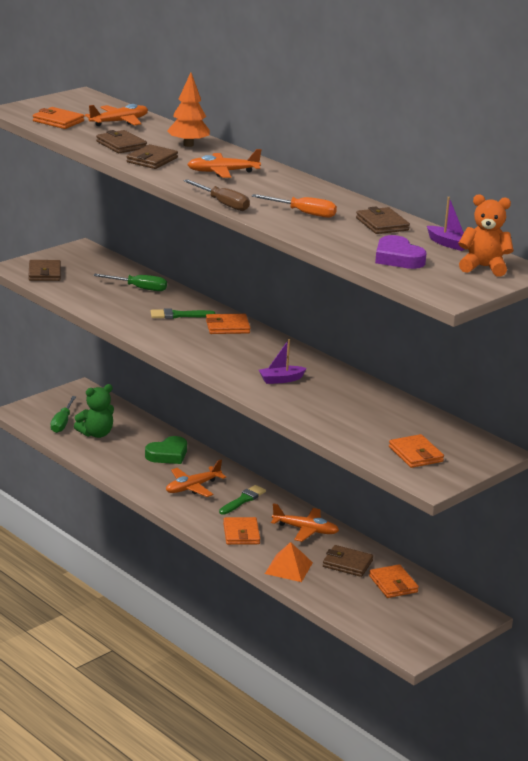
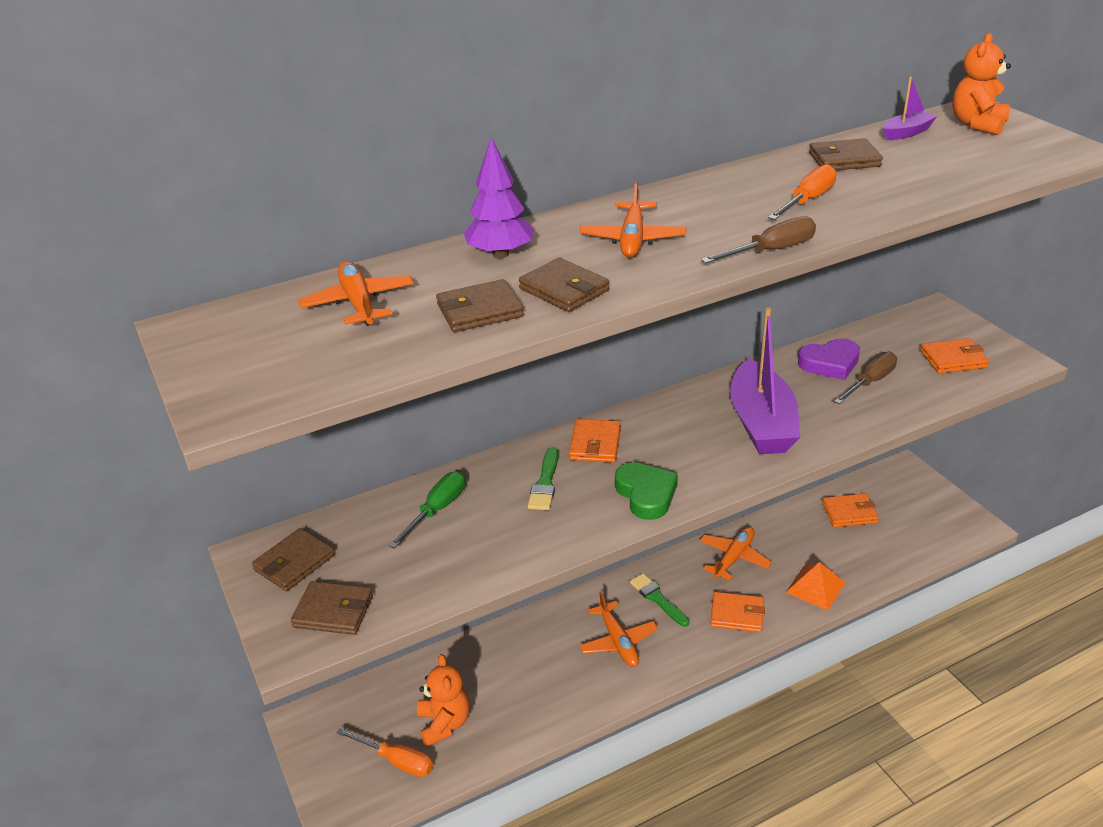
camera: 70 degrees left, 10 degrees up
orange wallet [33,107,84,129] -> none
green screwdriver [50,396,76,433] -> orange screwdriver [336,728,433,777]
green teddy bear [74,384,114,438] -> orange teddy bear [417,654,470,747]
green heart [145,436,187,464] -> green heart moved to [615,462,678,520]
orange tree [167,72,210,147] -> purple tree [464,137,534,258]
purple boat [259,339,307,384] -> purple boat [730,307,800,454], size x2.17
brown wallet [323,545,373,577] -> brown wallet moved to [252,528,334,591]
purple heart [375,235,426,269] -> purple heart moved to [798,338,860,380]
none -> brown screwdriver [834,352,897,404]

